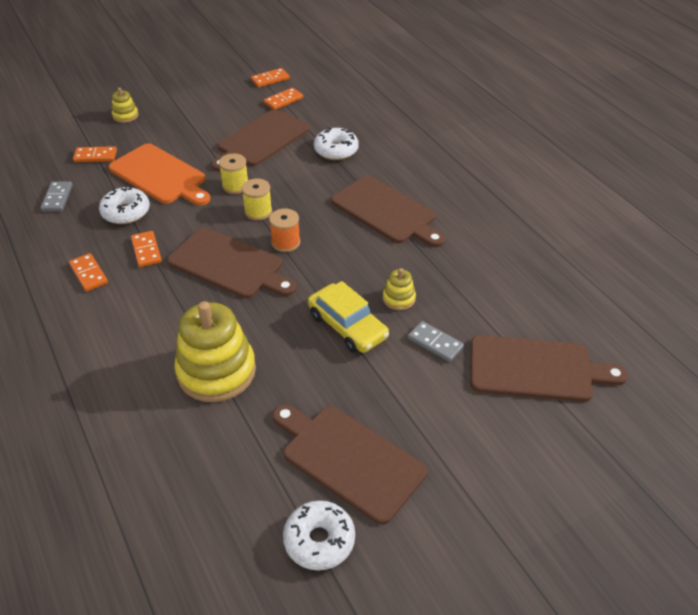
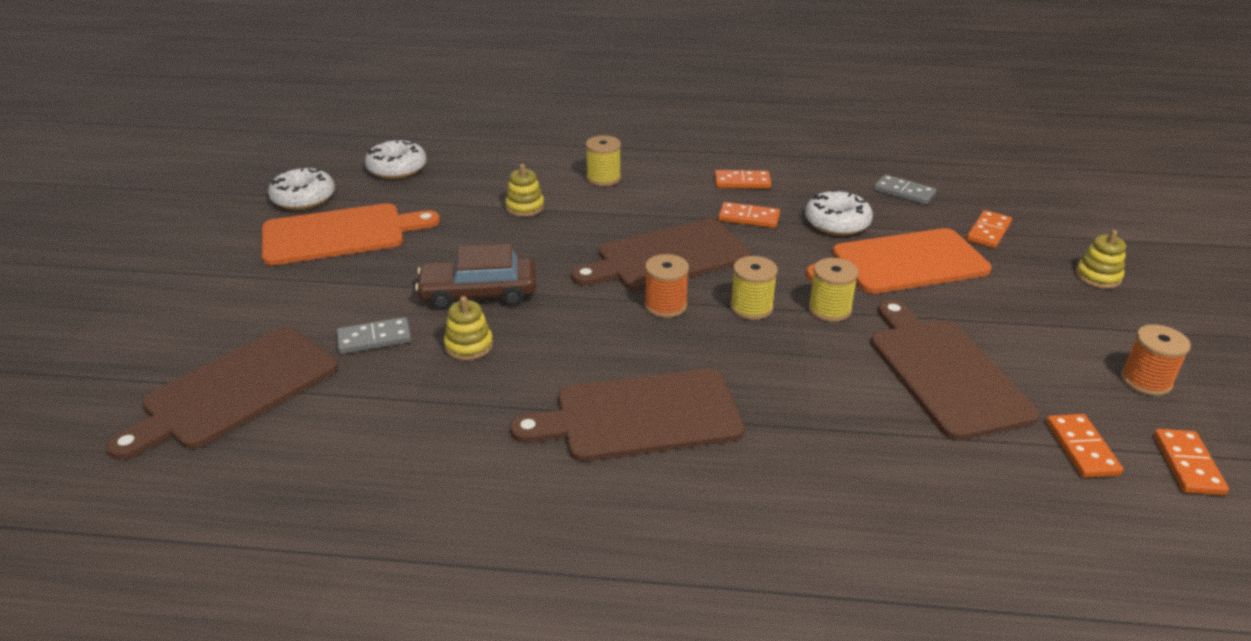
camera: 125 degrees right, 10 degrees down
yellow stacking toy [174,301,256,402] -> yellow stacking toy [505,164,544,217], size x0.46
brown cutting board [273,404,427,525] -> orange cutting board [262,203,440,265]
yellow car [308,281,389,353] -> brown car [415,244,536,310]
white donut [314,128,359,160] -> white donut moved to [365,139,427,179]
none -> yellow spool [586,135,621,186]
none -> orange spool [1121,324,1191,396]

